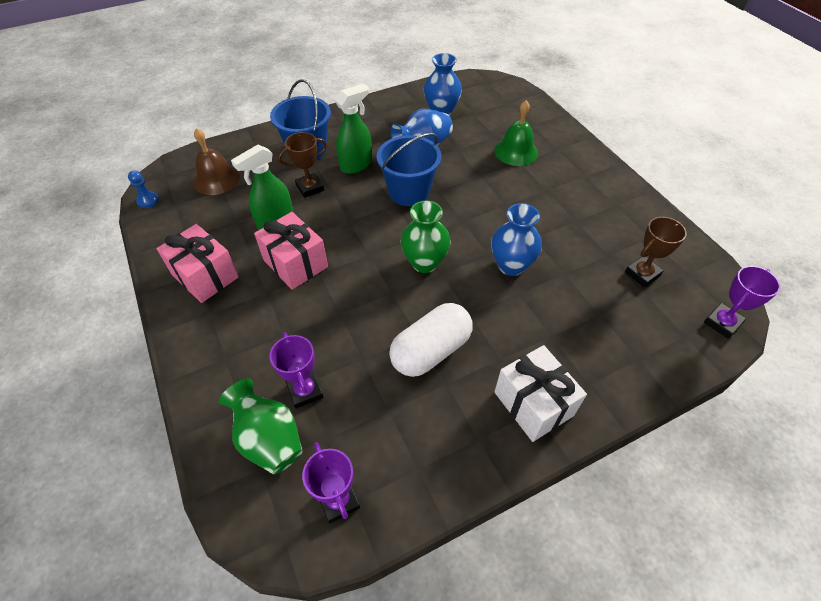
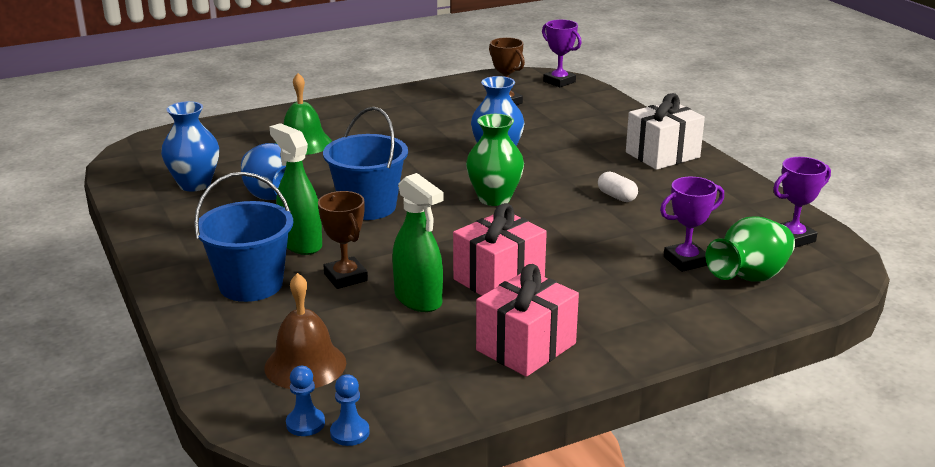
camera: 90 degrees left, 25 degrees down
white capsule [389,303,472,377] -> white capsule [598,171,638,202], size x0.47
none -> blue pawn [286,366,325,436]

